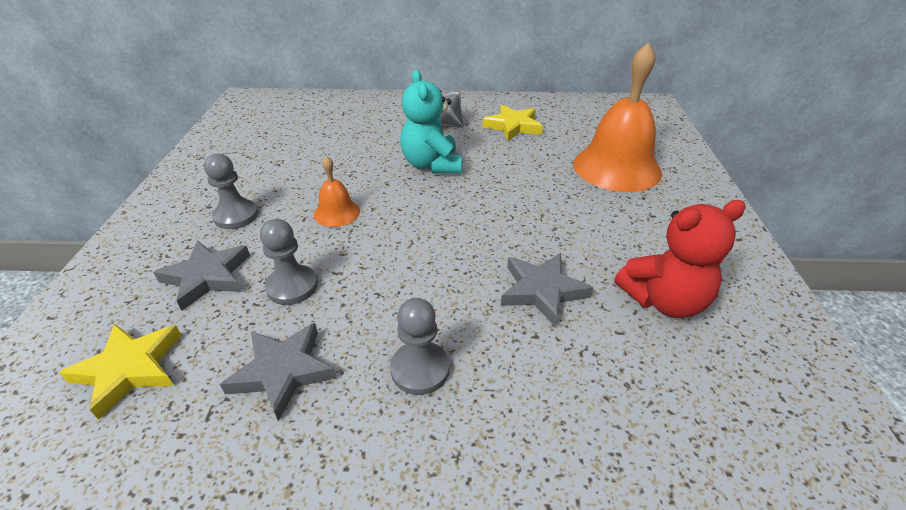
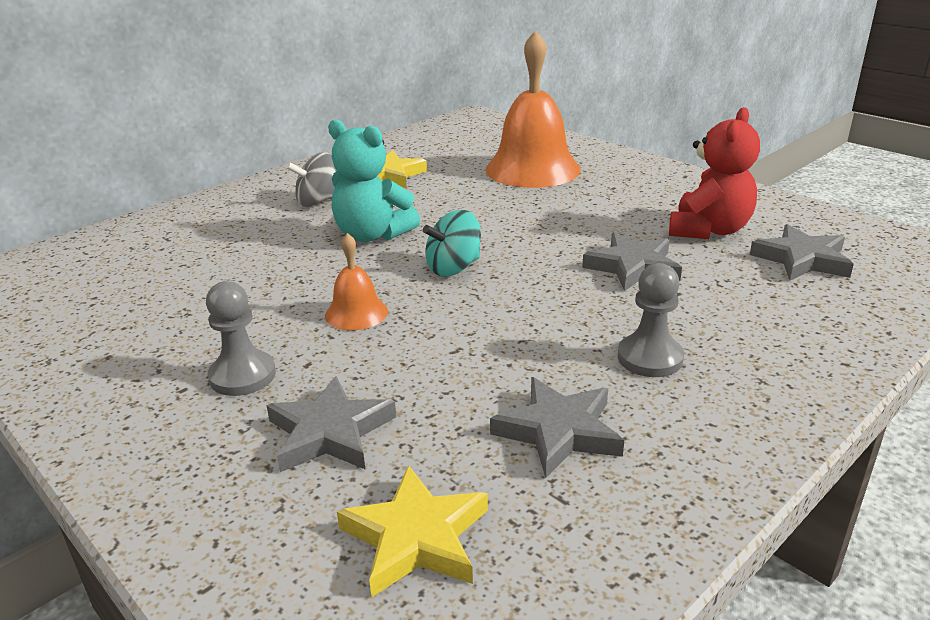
camera: 45 degrees left, 10 degrees down
grey pawn [260,219,318,305] -> none
none -> turquoise spinning top [423,210,481,277]
none -> grey star [750,224,854,280]

